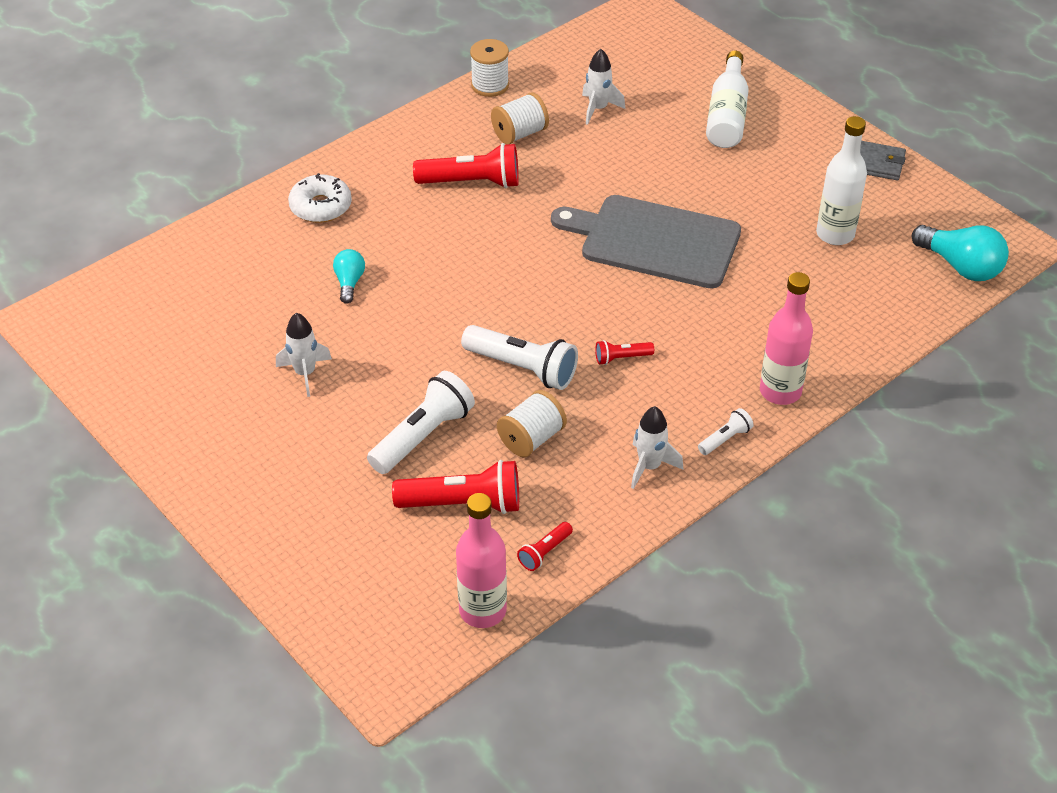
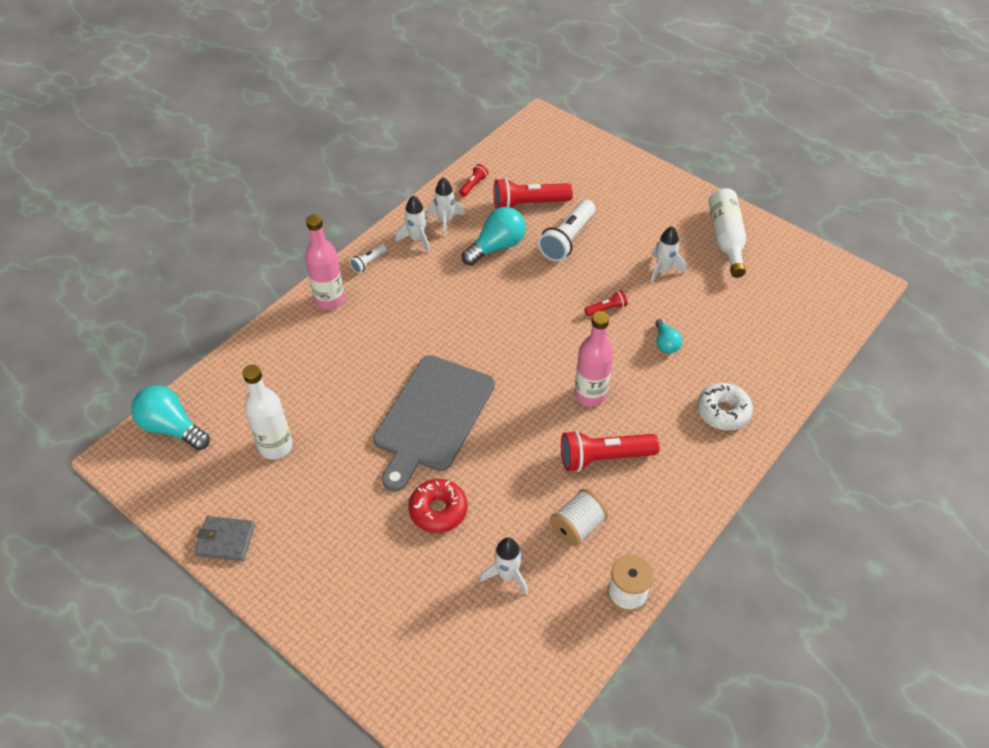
camera: 170 degrees right, 5 degrees up
pink bottle [456,493,507,628] -> pink bottle moved to [574,311,613,407]
white flashlight [461,325,578,390] -> none
white spool [497,390,567,458] -> turquoise light bulb [462,207,526,265]
grey cutting board [551,195,741,289] -> grey cutting board turned 105 degrees clockwise [373,355,495,492]
red flashlight [595,340,654,365] -> red flashlight moved to [585,290,628,316]
white bottle [706,51,749,148] -> white bottle moved to [708,188,746,278]
none -> red donut [408,479,467,533]
none -> white rocket [427,177,465,237]

